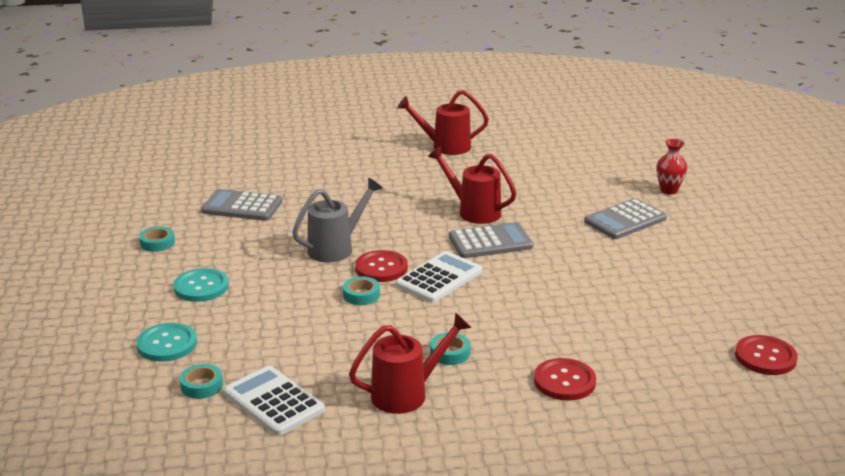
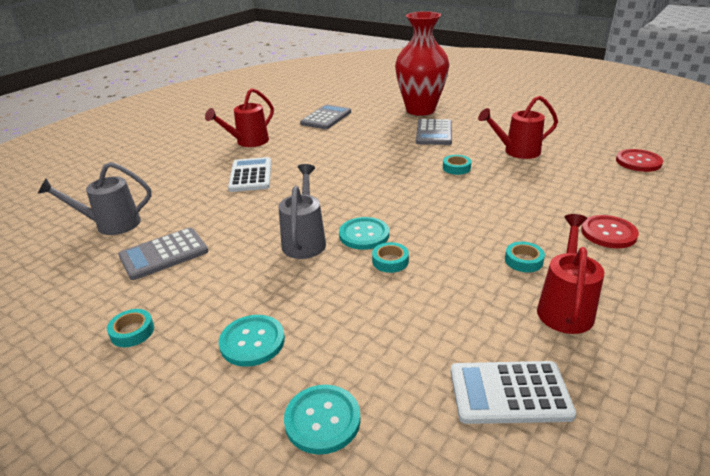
camera: 45 degrees left, 5 degrees up
turquoise tape [180,364,223,399] -> turquoise tape moved to [443,155,471,175]
red button [355,250,408,282] -> turquoise button [339,217,389,250]
white calculator [396,251,482,303] -> white calculator moved to [228,157,271,192]
red watering can [428,146,517,224] -> red watering can moved to [478,96,558,159]
grey calculator [449,222,534,258] -> grey calculator moved to [300,105,351,129]
red vase [656,139,687,194] -> red vase [395,11,449,116], size x2.40
none -> grey watering can [37,162,151,235]

